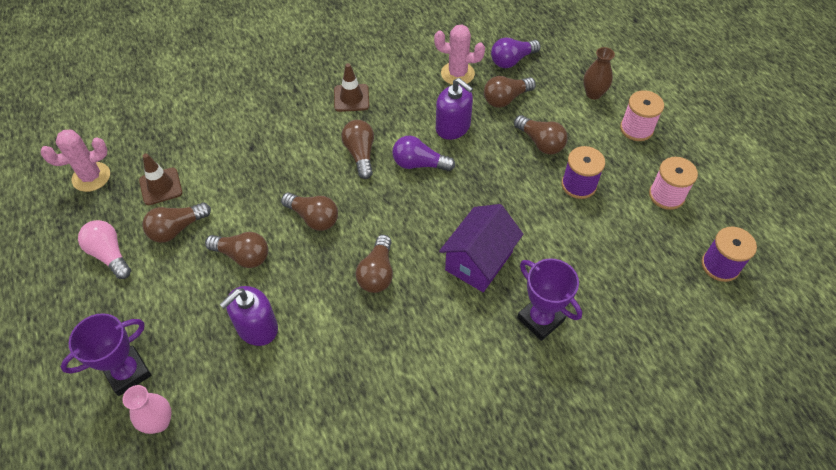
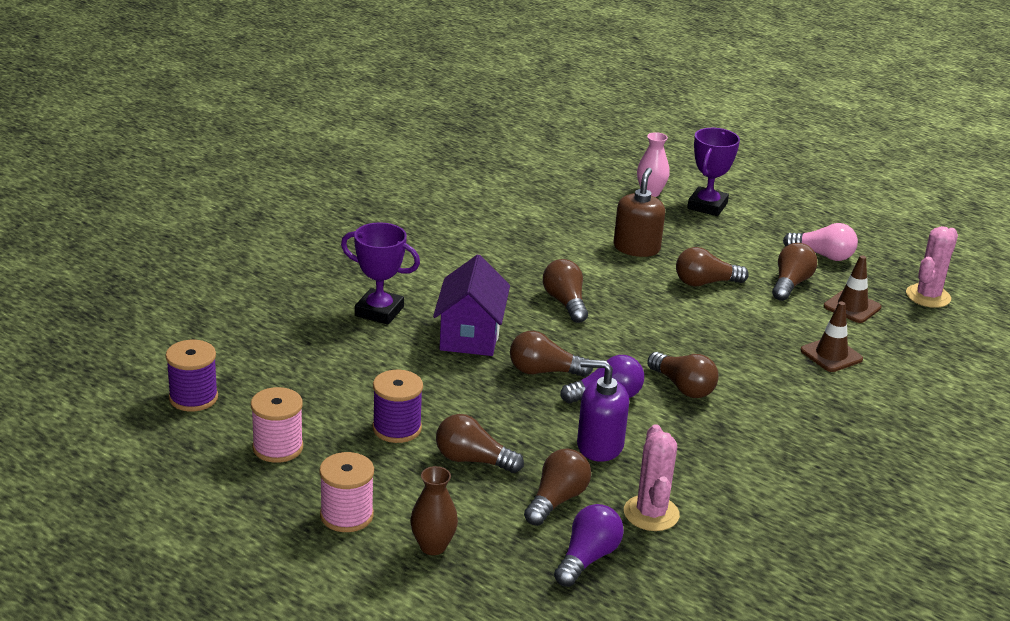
camera: 150 degrees right, 25 degrees down
purple soap dispenser [220,286,278,346] -> brown soap dispenser [613,168,665,257]
brown light bulb [281,192,338,231] -> brown light bulb moved to [510,331,593,377]
brown traffic cone [334,63,369,112] -> brown traffic cone moved to [801,301,863,372]
pink cactus [434,24,485,85] -> pink cactus turned 75 degrees counterclockwise [624,424,680,531]

